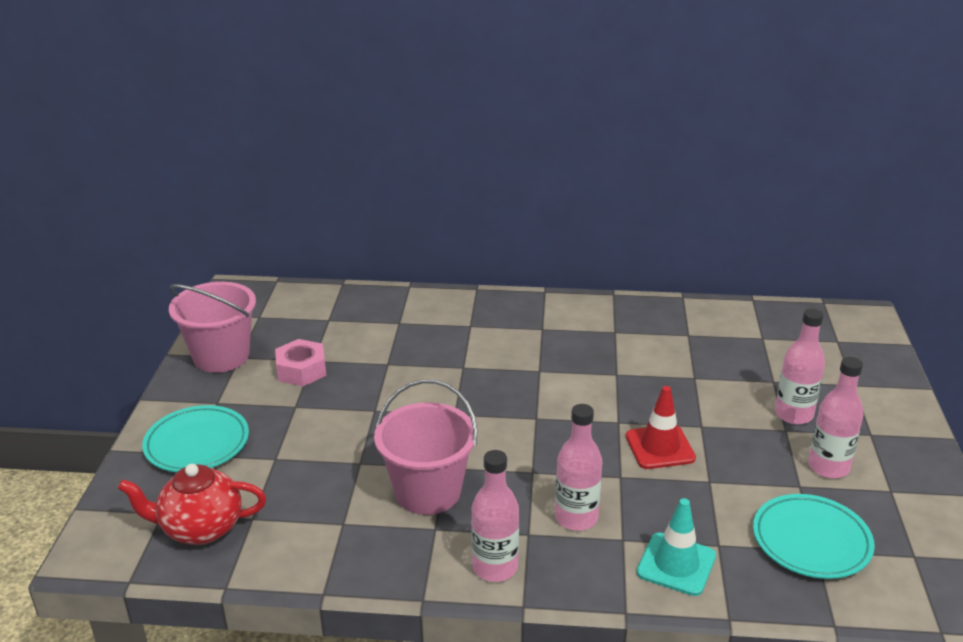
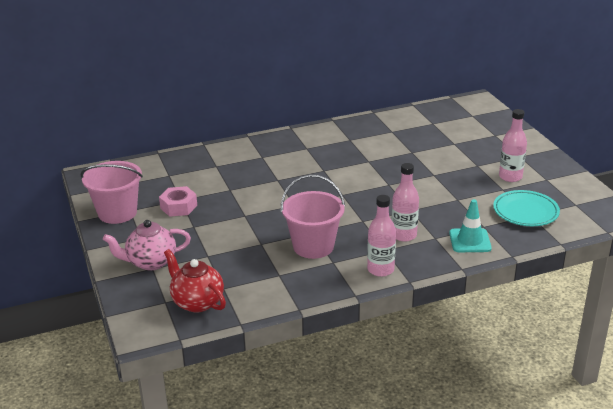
camera: 25 degrees left, 0 degrees up
red teapot [118,464,266,545] -> red teapot turned 75 degrees clockwise [164,249,226,313]
turquoise plate [142,405,249,472] -> pink teapot [103,220,191,270]
red traffic cone [626,386,696,469] -> none
pink bottle [775,308,825,424] -> none

